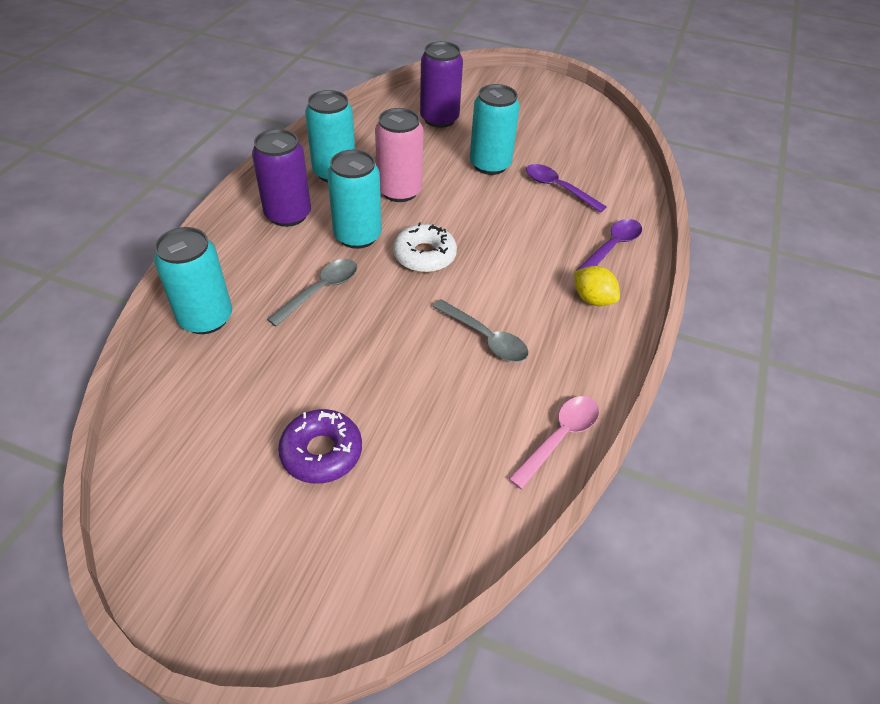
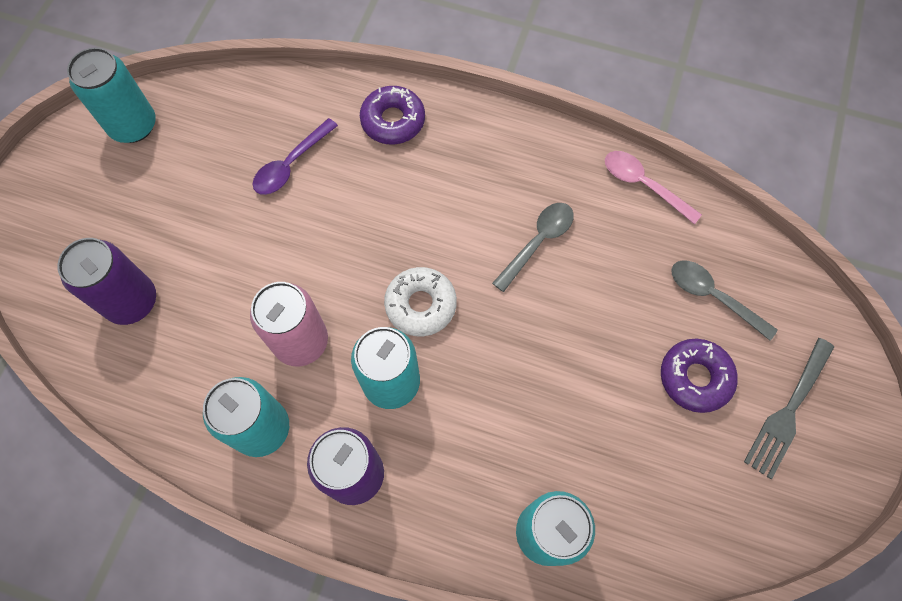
camera: 90 degrees left, 20 degrees up
grey spoon [267,259,357,326] -> grey spoon moved to [671,260,778,340]
turquoise can [470,84,520,175] -> turquoise can moved to [67,47,156,143]
yellow lemon [575,266,620,306] -> none
purple spoon [577,219,642,270] -> purple donut [360,86,425,144]
none -> grey fork [744,338,834,479]

